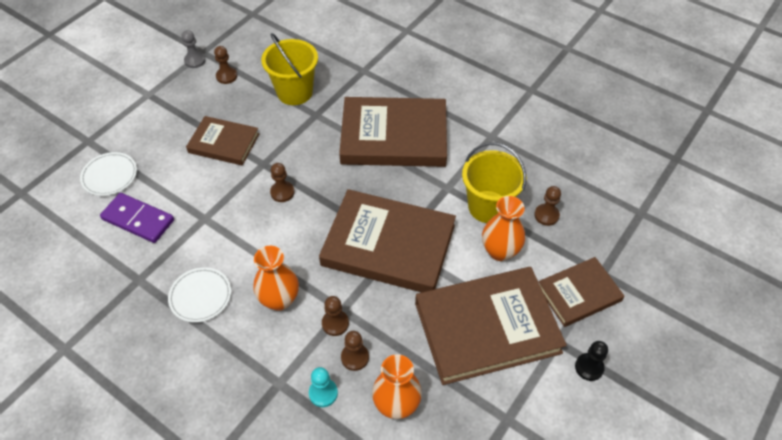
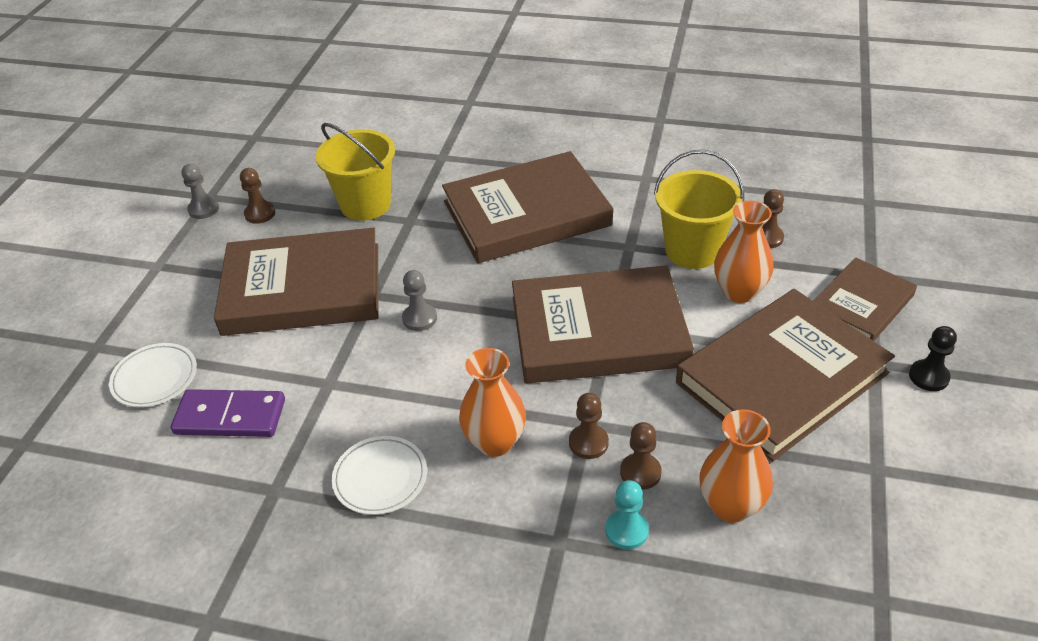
camera: 20 degrees left, 10 degrees down
brown book [186,116,259,166] -> brown book [214,228,378,336], size x1.77
brown pawn [270,163,295,202] -> grey pawn [402,270,437,331]

